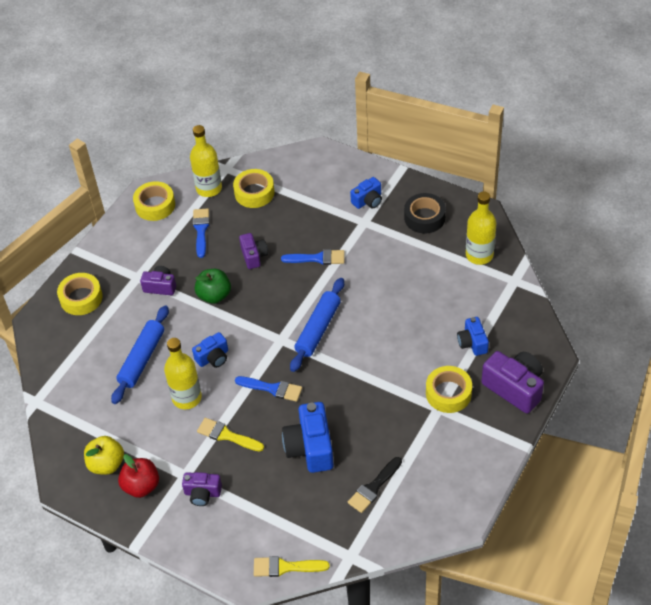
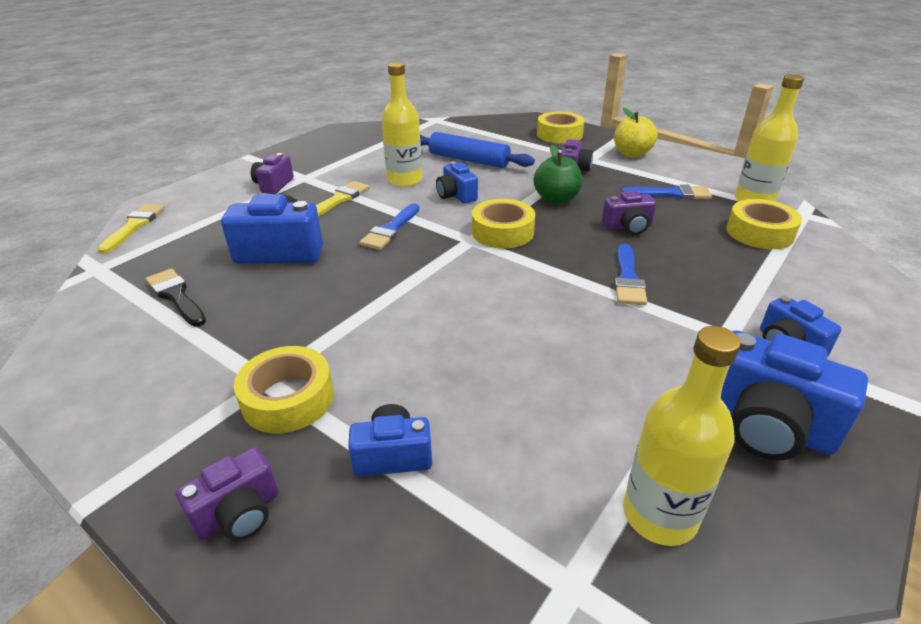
camera: 95 degrees right, 15 degrees down
yellow apple [84,436,124,475] -> yellow apple moved to [614,108,658,158]
red apple [118,454,159,498] -> none
yellow tape [133,181,175,221] -> yellow tape moved to [472,199,535,248]
blue rolling pin [290,278,344,372] -> none
black tape [404,193,446,233] -> blue camera [721,330,868,460]
purple camera [481,351,544,414] -> purple camera [176,447,278,541], size x0.59

